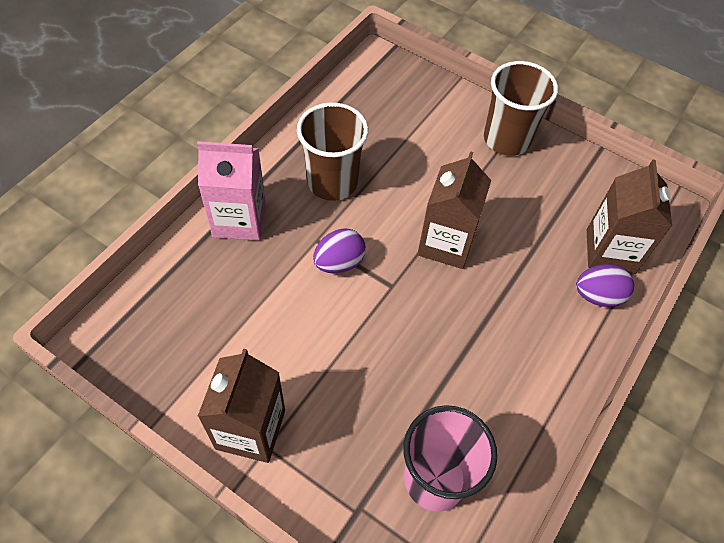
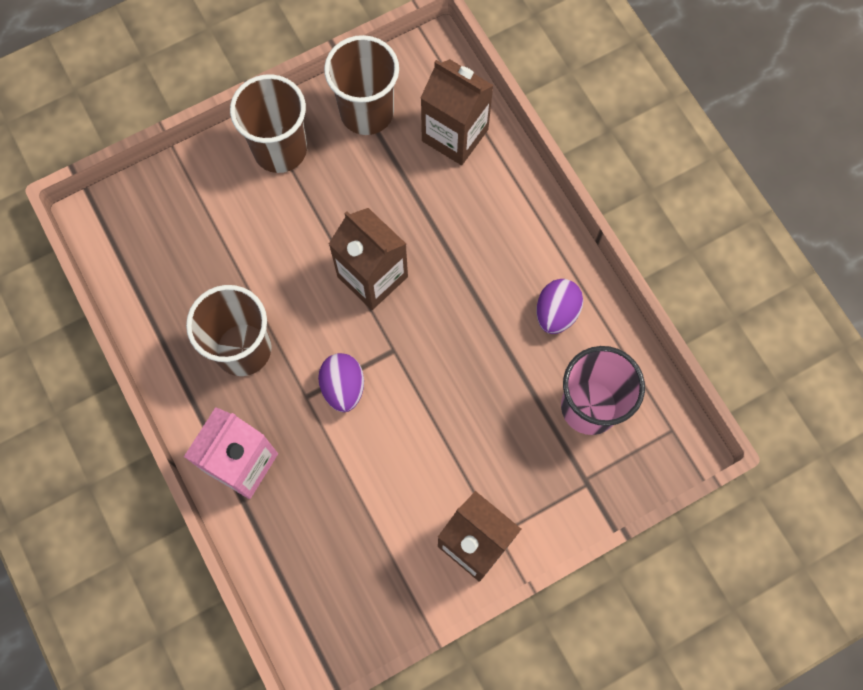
camera: 60 degrees left, 15 degrees up
purple egg [576,264,634,307] -> purple egg moved to [537,279,583,334]
none -> brown cup [324,35,399,135]

